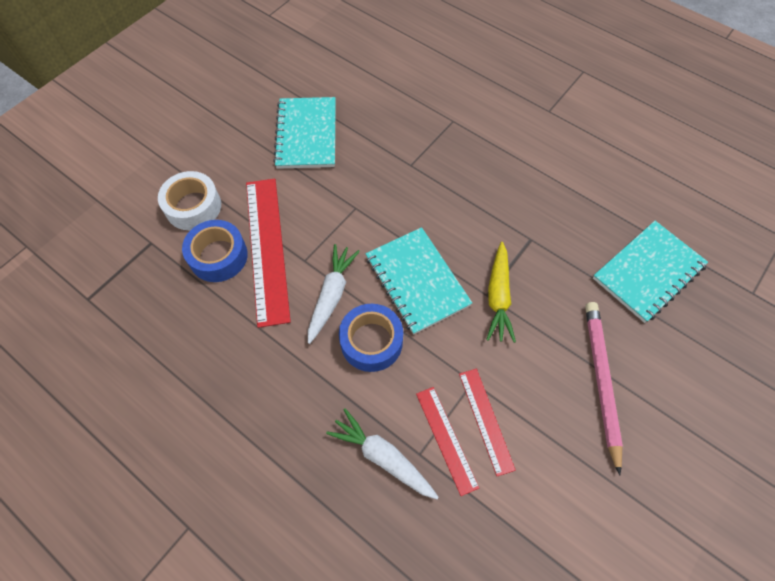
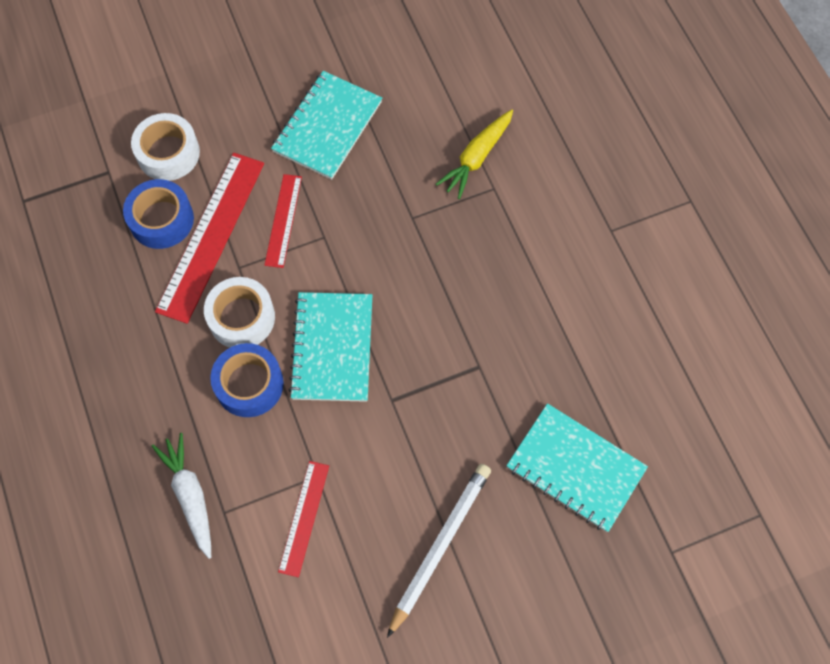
camera: 30 degrees right, 5 degrees up
white carrot [308,244,360,344] -> white tape [204,277,275,347]
red ruler [416,387,479,496] -> red ruler moved to [265,174,302,268]
yellow carrot [486,242,516,343] -> yellow carrot moved to [436,109,513,199]
pink pencil [585,302,623,475] -> white pencil [387,464,491,638]
turquoise notebook [593,221,708,323] -> turquoise notebook turned 45 degrees clockwise [506,403,648,532]

